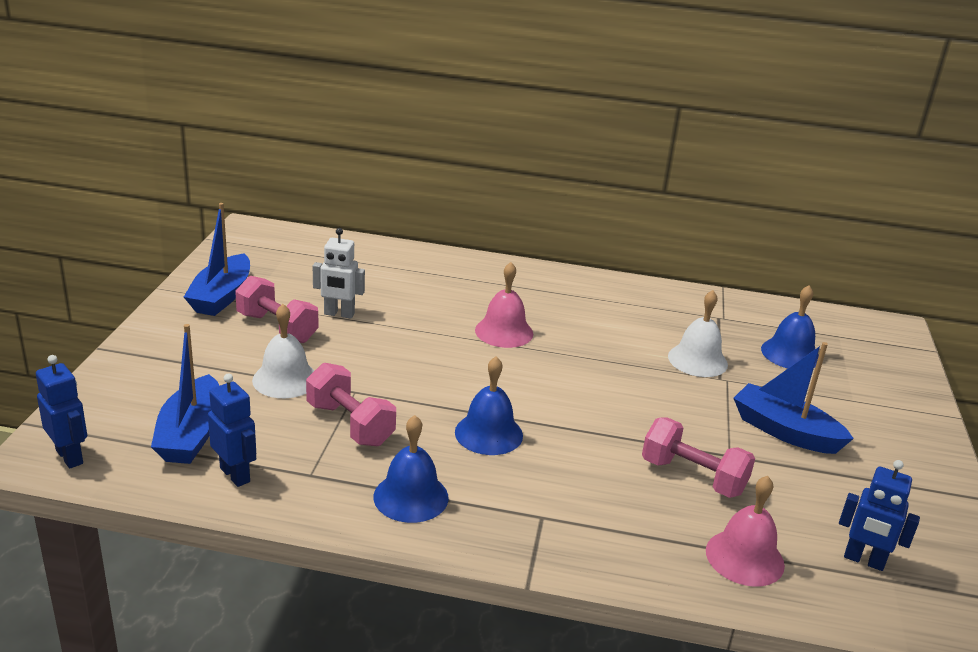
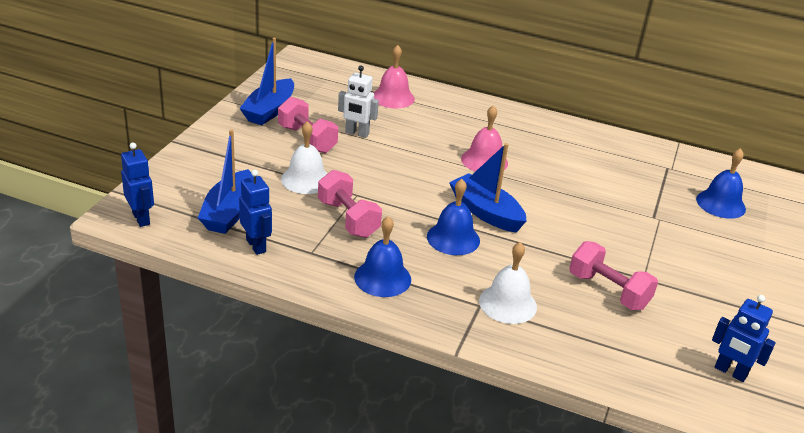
camera: 10 degrees right, 5 degrees up
white bell [668,290,728,377] -> white bell moved to [479,242,537,324]
pink bell [706,476,785,587] -> pink bell moved to [374,45,415,108]
blue boat [733,342,854,454] -> blue boat moved to [449,143,526,233]

